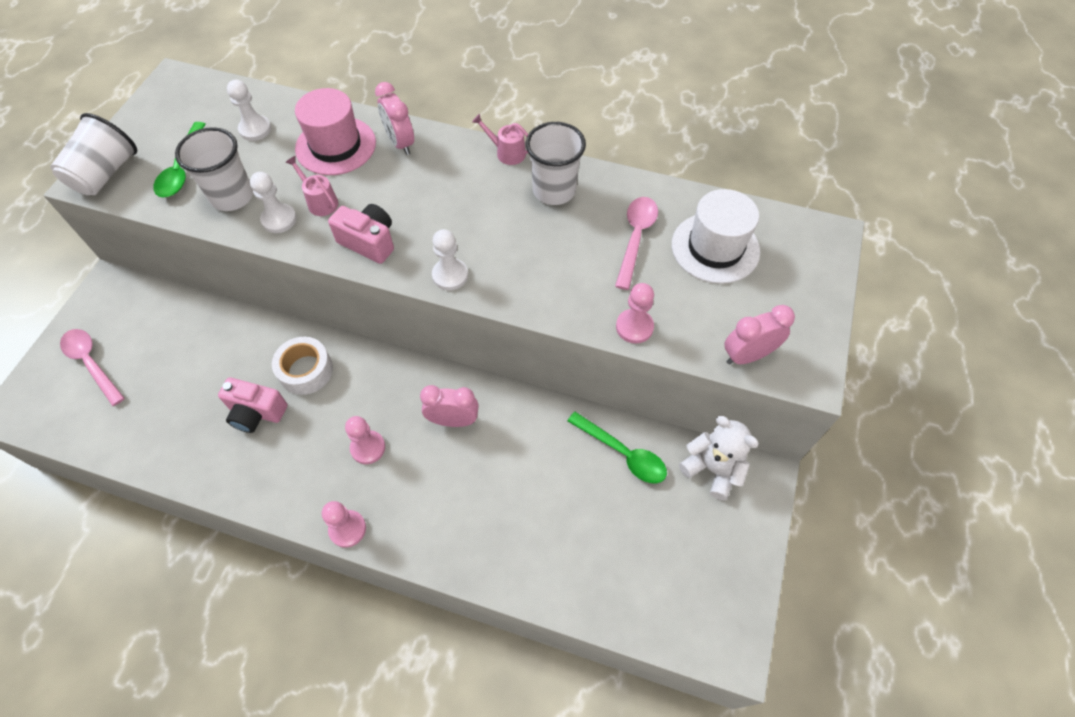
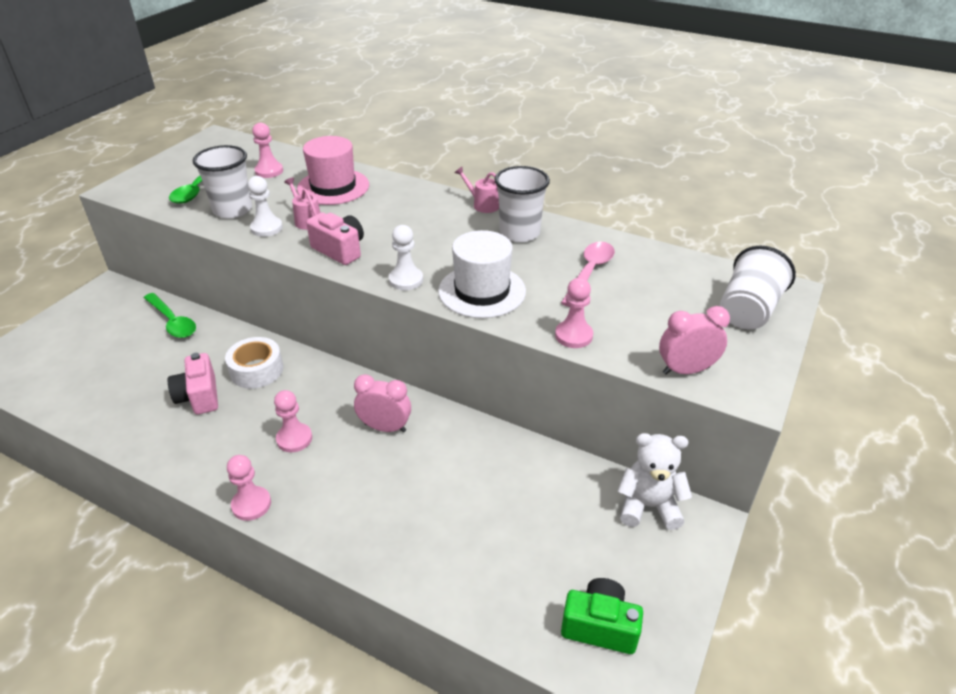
camera: 10 degrees right, 20 degrees down
white cup [50,113,137,195] -> white cup moved to [720,245,796,329]
pink spoon [60,329,125,406] -> none
pink camera [218,377,287,433] -> pink camera turned 45 degrees clockwise [168,353,218,414]
white pawn [227,80,271,141] -> pink pawn [252,123,283,178]
pink clock [375,82,414,155] -> none
green spoon [567,412,667,484] -> green spoon moved to [144,293,196,338]
white hat [672,189,760,284] -> white hat moved to [438,230,526,318]
white teddy bear [679,416,759,500] -> white teddy bear turned 45 degrees counterclockwise [618,433,692,530]
none -> green camera [561,578,643,654]

